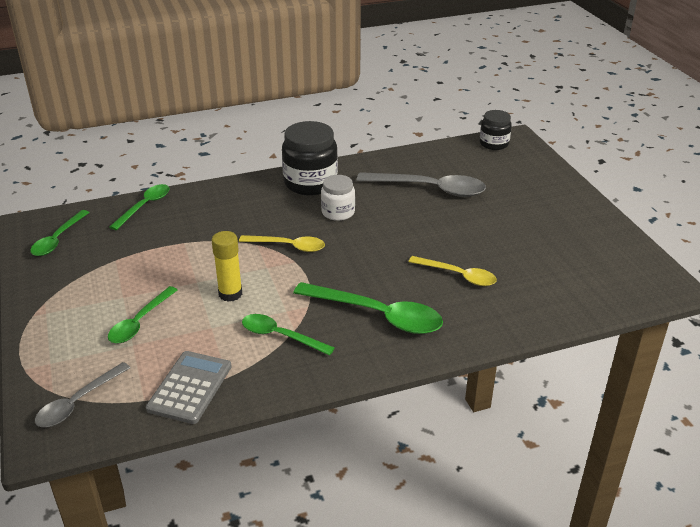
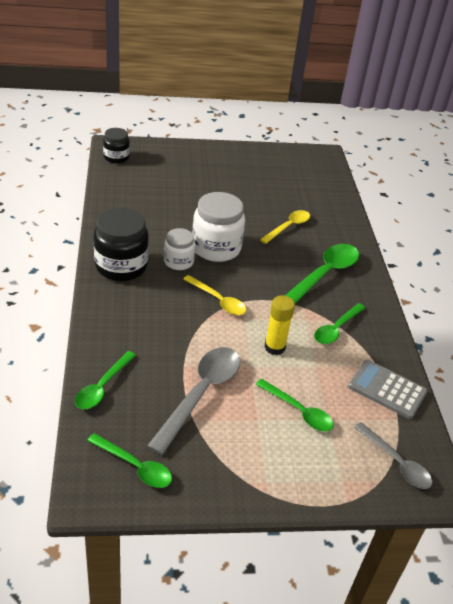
camera: 80 degrees left, 5 degrees up
green spoon [110,184,169,230] -> green spoon turned 105 degrees counterclockwise [75,351,136,409]
yellow spoon [239,235,325,252] -> yellow spoon turned 105 degrees clockwise [183,275,246,315]
grey spoon [357,172,486,197] -> grey spoon moved to [147,347,240,455]
none -> white jar [192,192,245,262]

